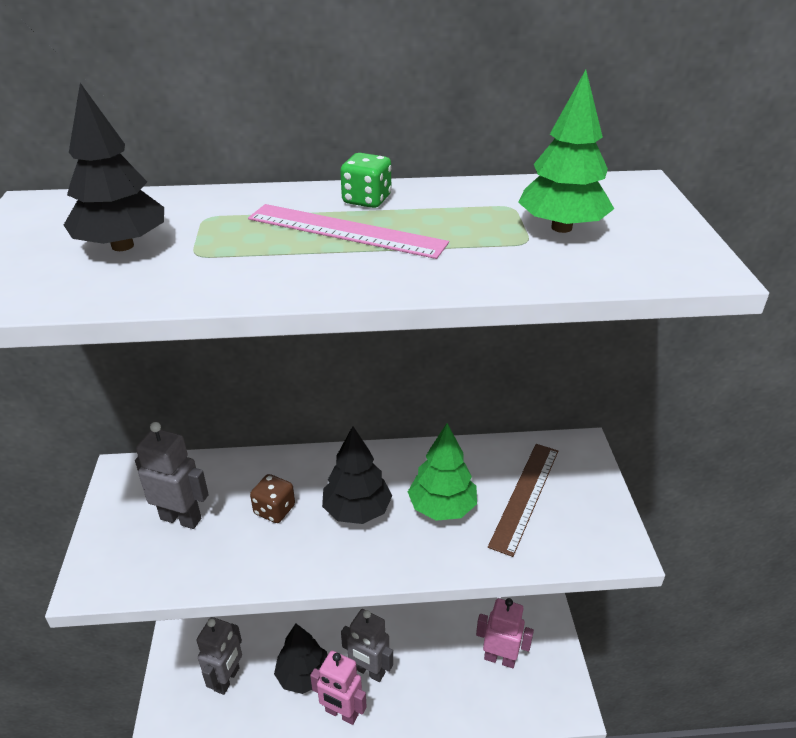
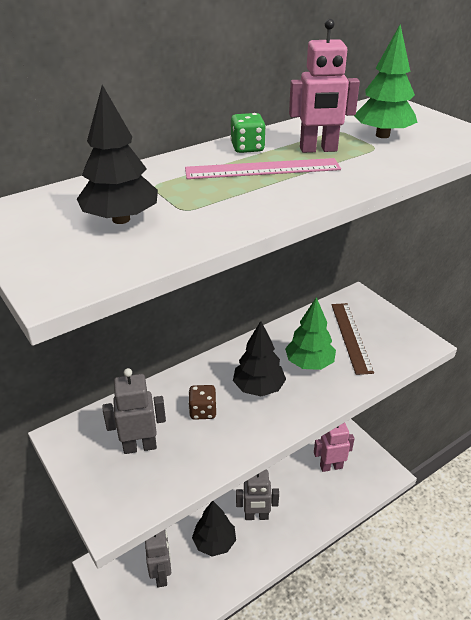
camera: 30 degrees left, 0 degrees up
pink robot [310,651,367,725] -> pink robot moved to [289,19,360,153]

